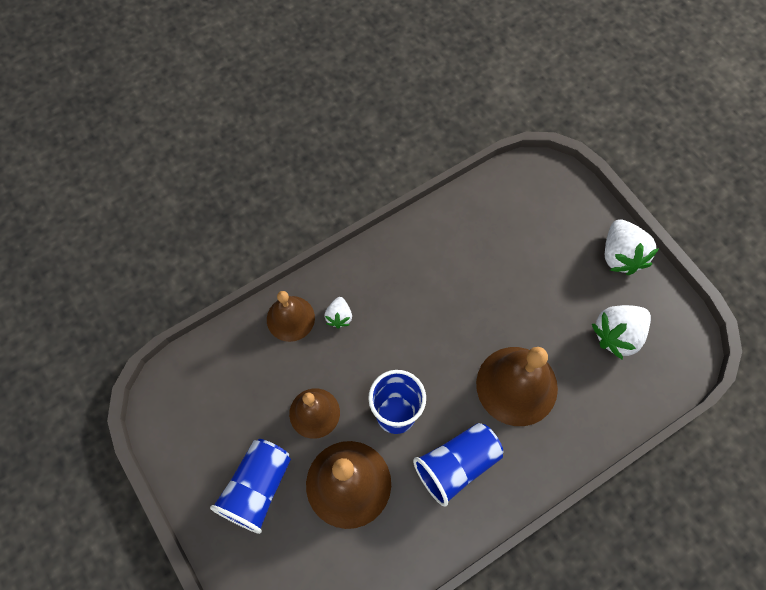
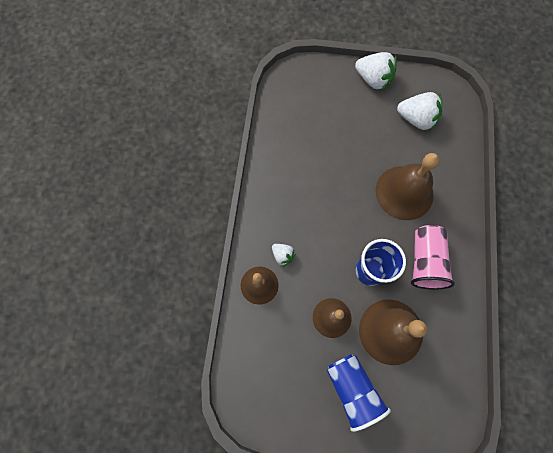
camera: 50 degrees left, 5 degrees up
blue cup [413,423,503,507] -> pink cup [411,225,455,289]
white strawberry [592,305,651,360] -> white strawberry turned 75 degrees counterclockwise [397,92,442,131]

